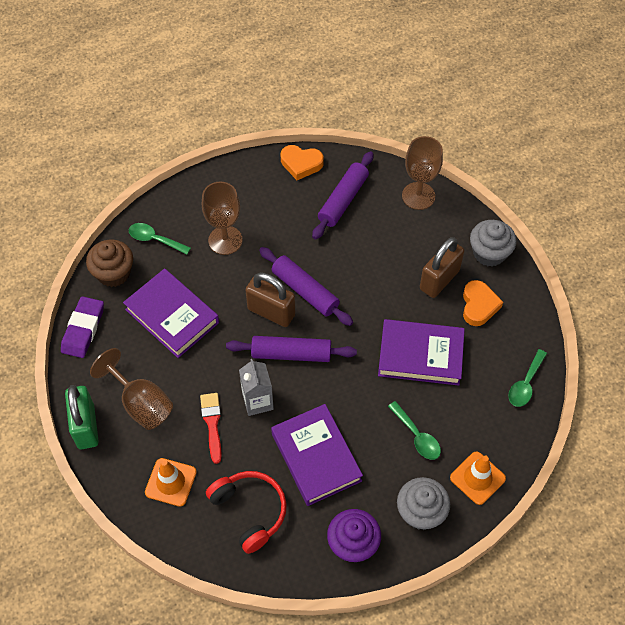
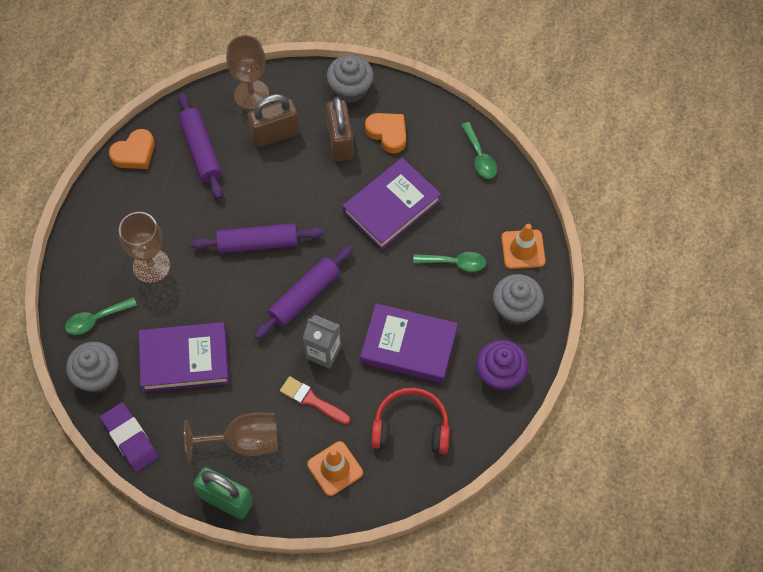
camera: 50 degrees left, 5 degrees up
brown cupcake [86,240,133,287] -> grey cupcake [66,342,118,393]
brown padlock [246,273,295,327] -> brown padlock moved to [248,94,299,147]

